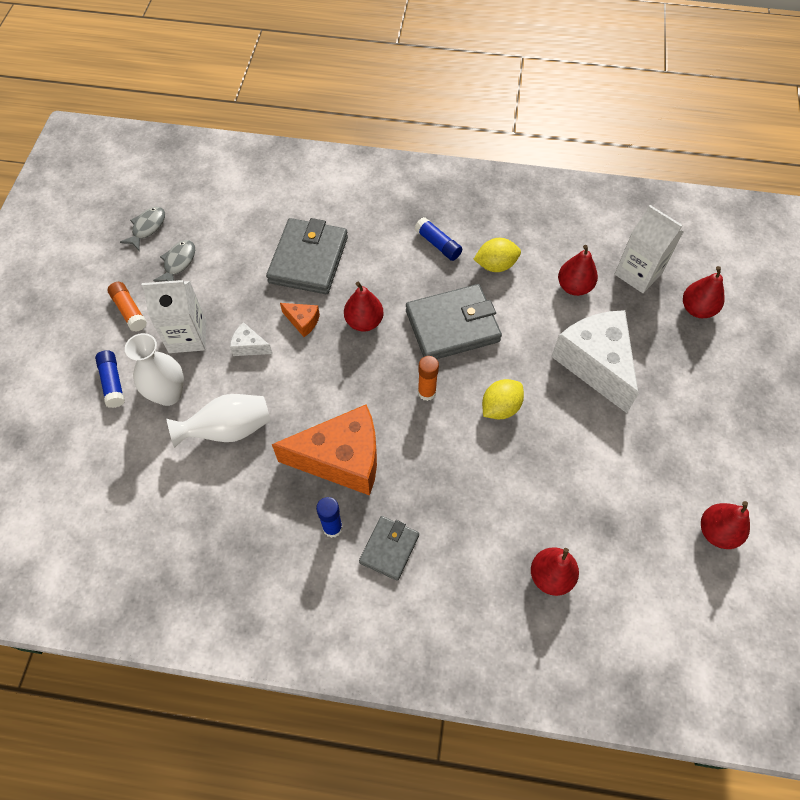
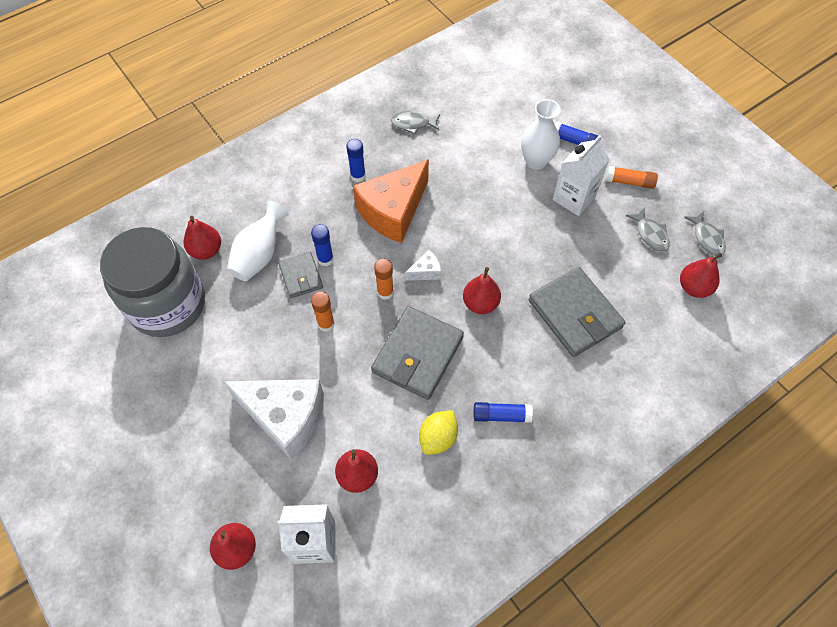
camera: 135 degrees right, 0 degrees up
white vase [167,394,270,448] -> white vase moved to [227,201,289,281]
white cheese [230,322,272,356] -> white cheese moved to [405,250,441,281]
orange cheese [280,303,320,337] -> none
grey wallet [359,516,419,581] -> grey wallet moved to [278,252,323,298]
yellow lemon [482,379,524,419] -> orange glue stick [311,291,335,332]
red pear [701,501,750,549] -> red pear moved to [680,253,722,298]
none -> grey jar [100,227,205,337]
none -> blue glue stick [311,224,334,266]
none -> grey fish [391,111,440,135]

